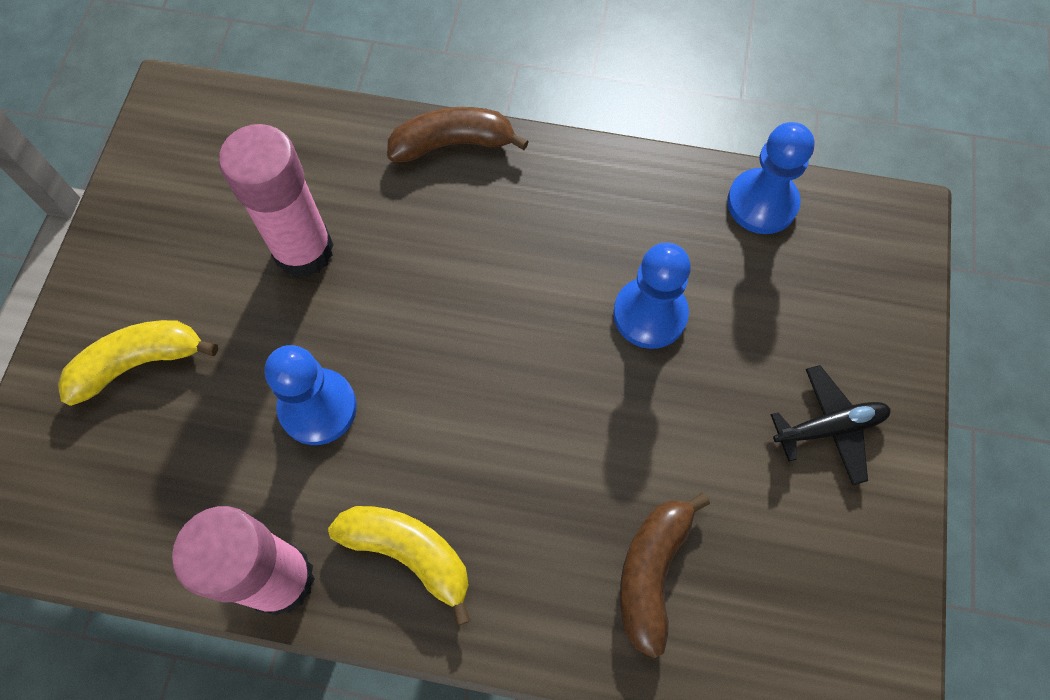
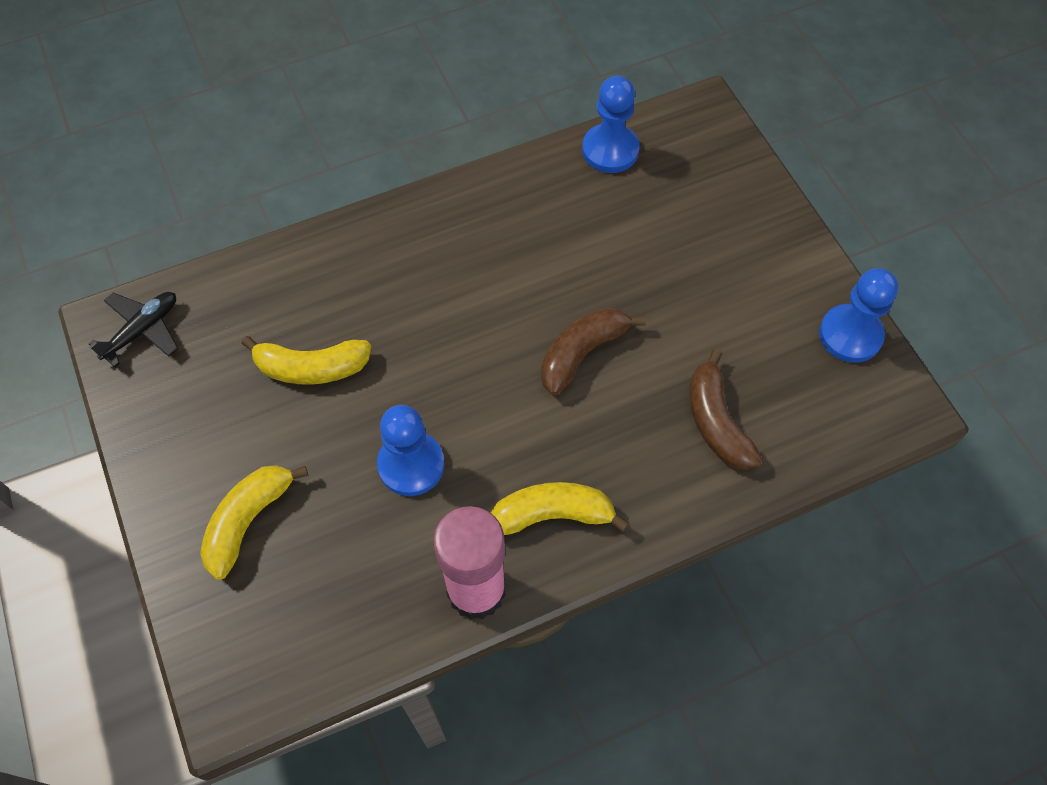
camera: 35 degrees left, 5 degrees down
pink glue stick [219,124,334,277] -> yellow banana [242,336,371,385]
brown banana [387,107,529,162] -> brown banana moved to [541,307,646,395]
blue pawn [613,243,691,349] -> blue pawn moved to [819,268,898,363]
black plane [771,365,891,485] -> black plane moved to [88,292,179,367]

